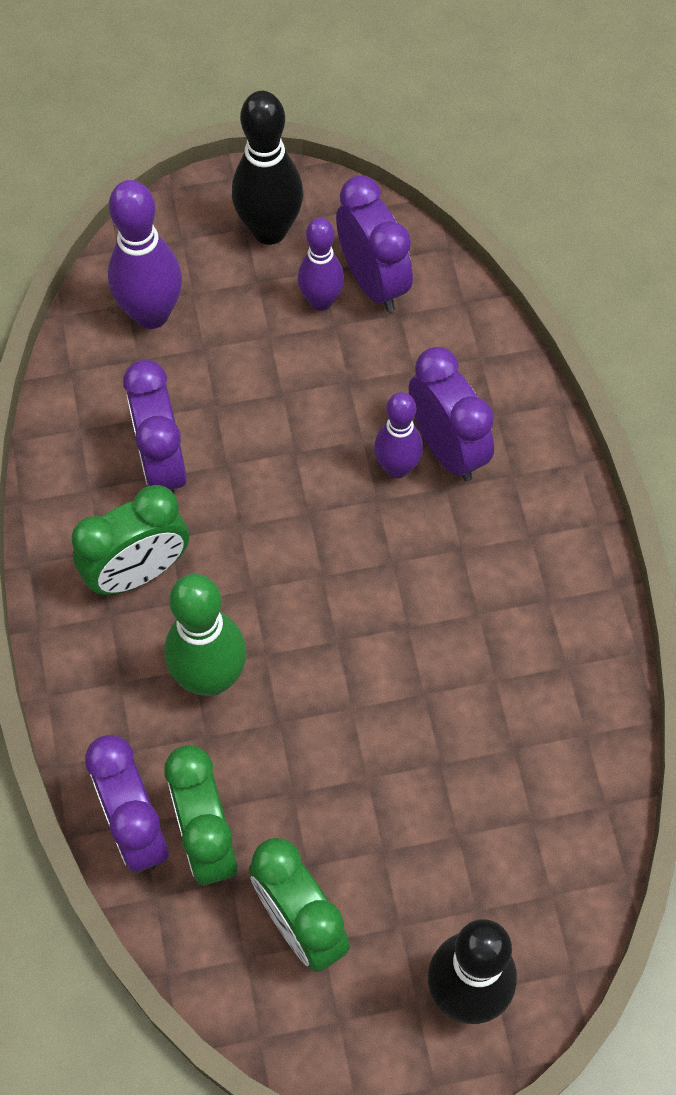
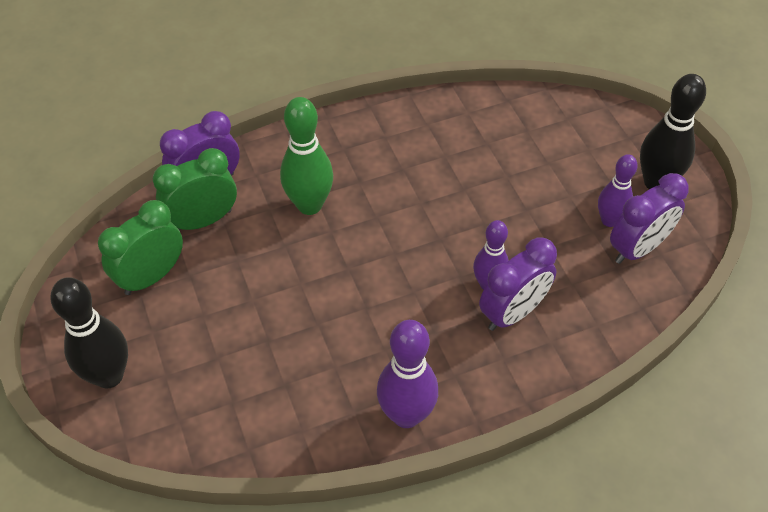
camera: 80 degrees right, 10 degrees down
green clock [72,485,189,595] -> none
purple bowling pin [108,180,182,329] -> purple bowling pin moved to [377,320,438,428]
purple clock [123,360,187,493] -> none

